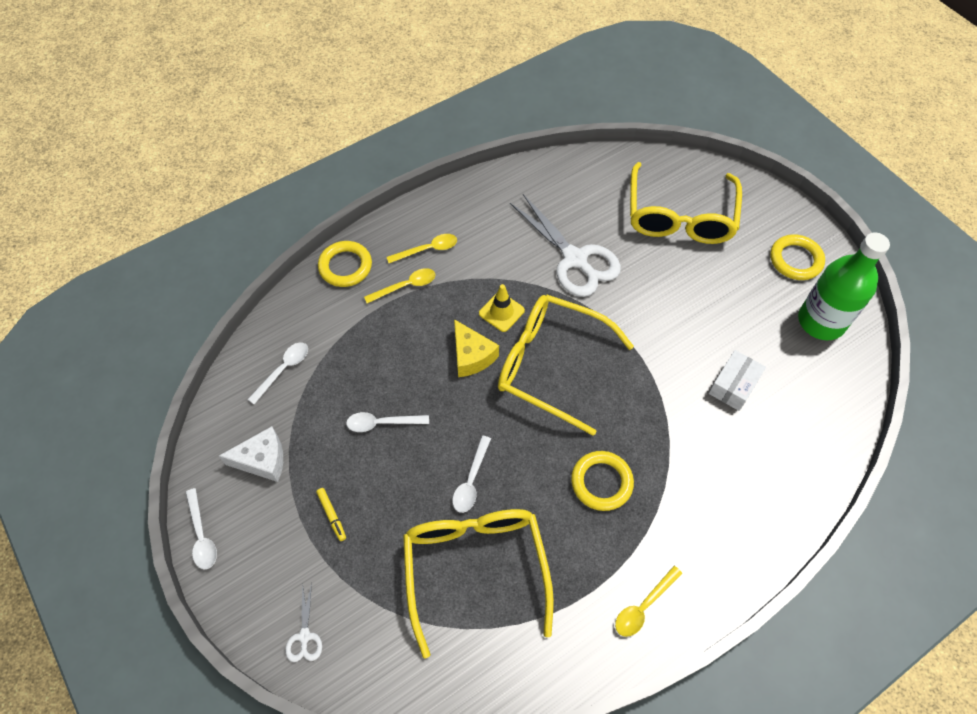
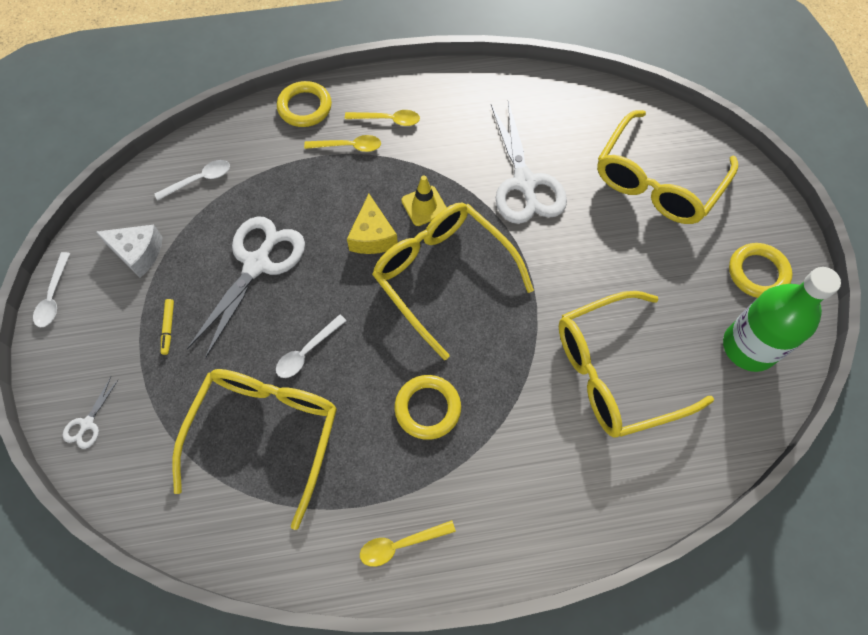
camera: 25 degrees right, 5 degrees up
white spoon [346,412,429,432] -> white scissors [187,216,305,359]
white box [709,350,766,411] -> yellow glasses [559,291,714,438]

